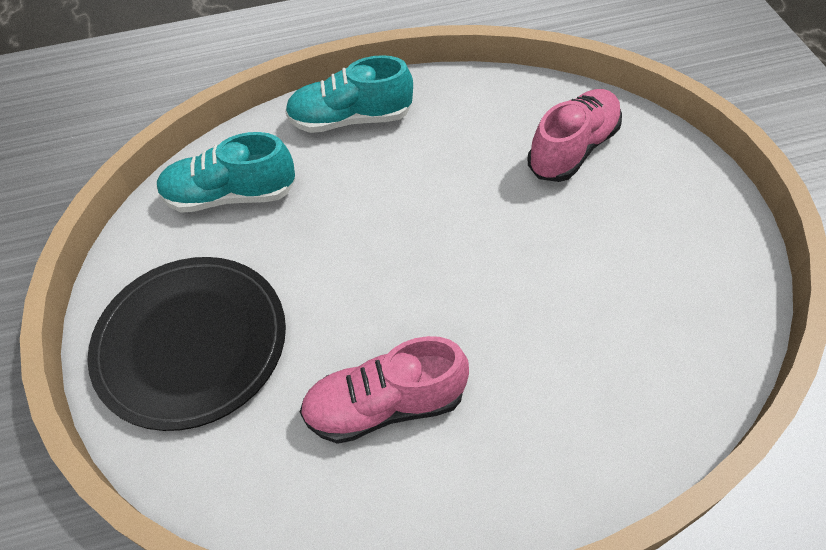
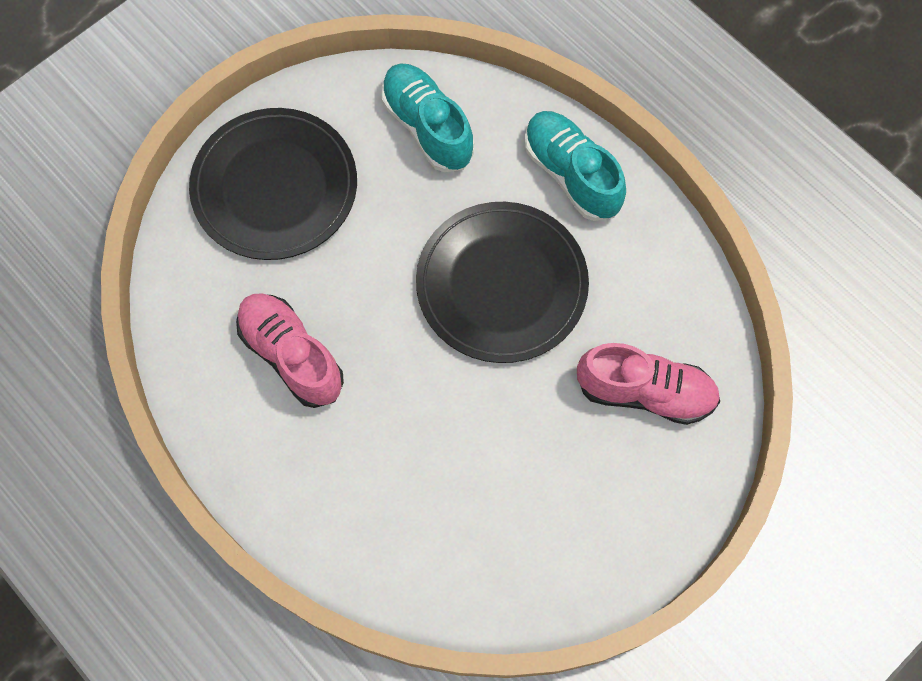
camera: 60 degrees right, 15 degrees up
none -> black plate [416,202,589,363]

